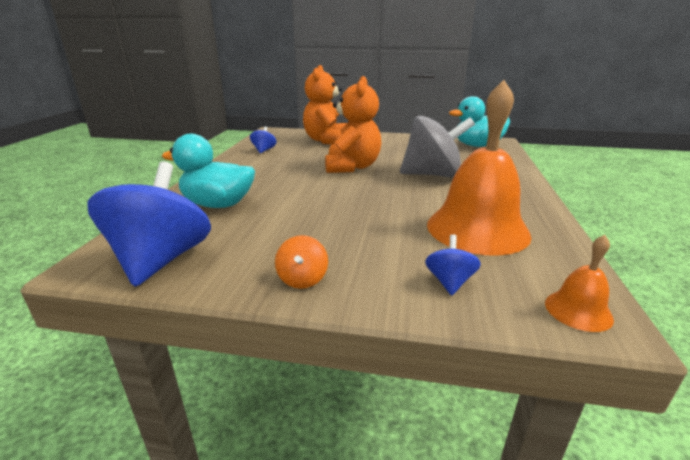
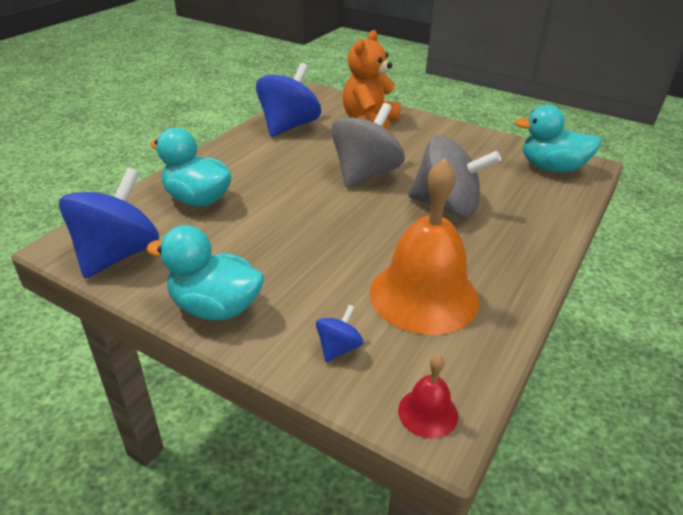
camera: 20 degrees right, 10 degrees up
blue spinning top [250,127,277,153] -> blue spinning top [256,63,321,137], size x2.24
orange spinning top [275,235,328,289] -> turquoise duck [146,225,264,320]
orange teddy bear [325,76,381,173] -> grey spinning top [331,103,405,187]
orange bell [545,235,614,332] -> red bell [398,355,458,439]

